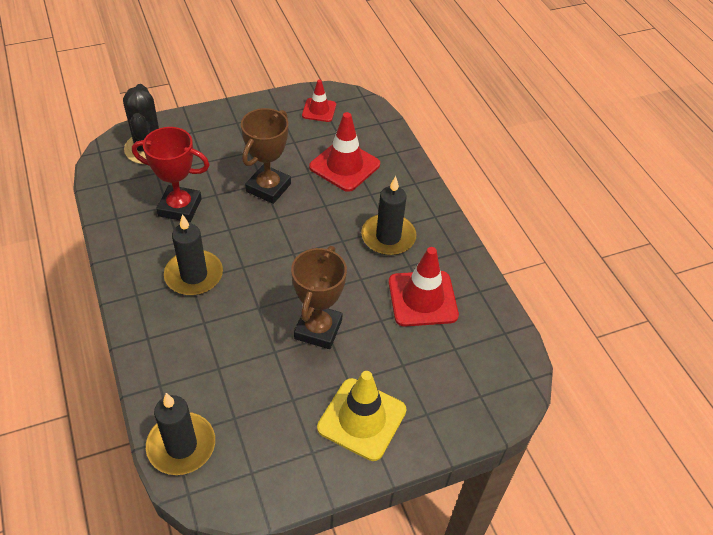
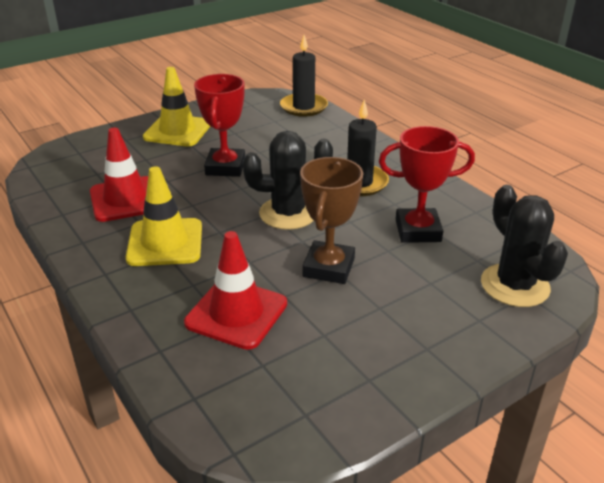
camera: 170 degrees right, 15 degrees down
brown trophy [291,246,347,349] -> red trophy [194,74,245,177]
red traffic cone [302,80,336,122] -> none
black candle [361,176,416,255] -> yellow traffic cone [126,166,202,266]
none -> black cactus [243,131,333,230]

